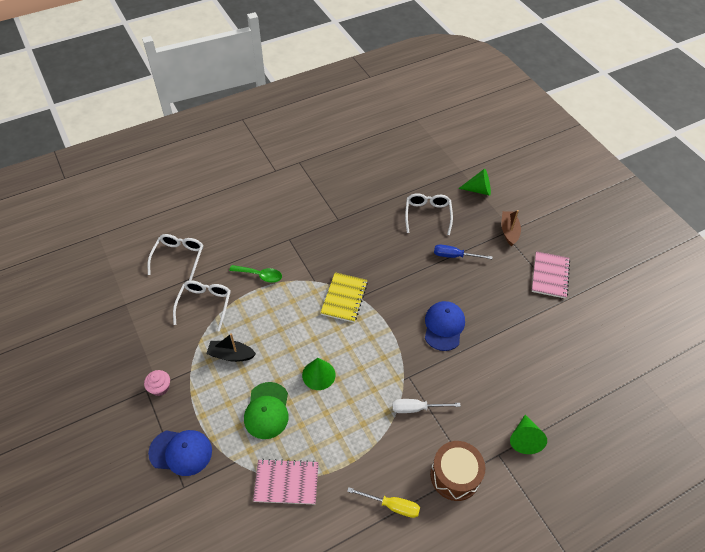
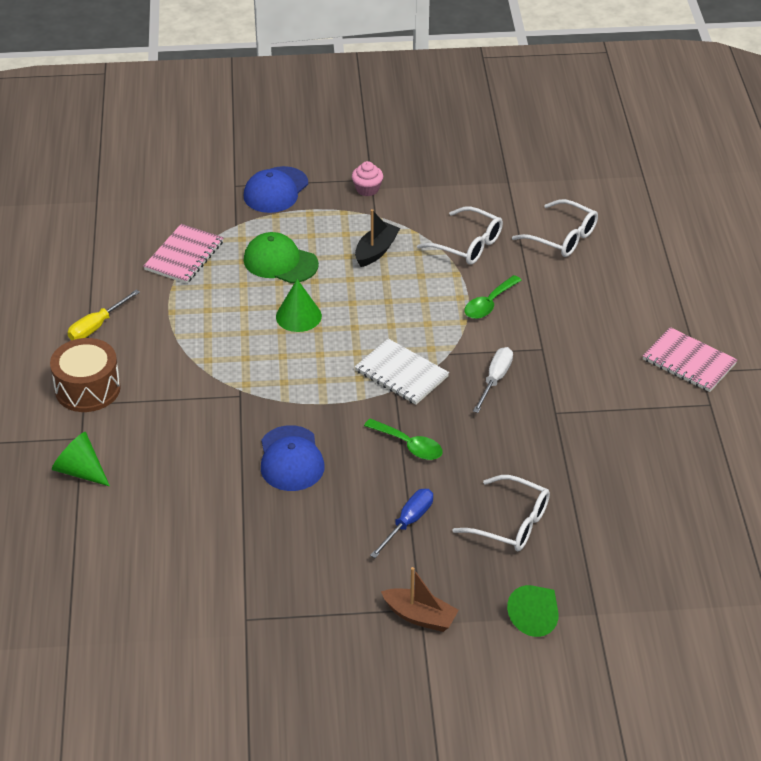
camera: 115 degrees right, 10 degrees down
yellow notebook [321,272,368,322] -> white notebook [355,339,449,405]
white screwdriver [392,399,461,413] -> white screwdriver moved to [473,347,513,413]
blue cap [425,301,465,351] -> blue cap turned 45 degrees clockwise [261,425,324,491]
pink notebook [532,251,570,299] -> pink notebook moved to [643,327,737,392]
none -> green spoon [364,419,443,460]

